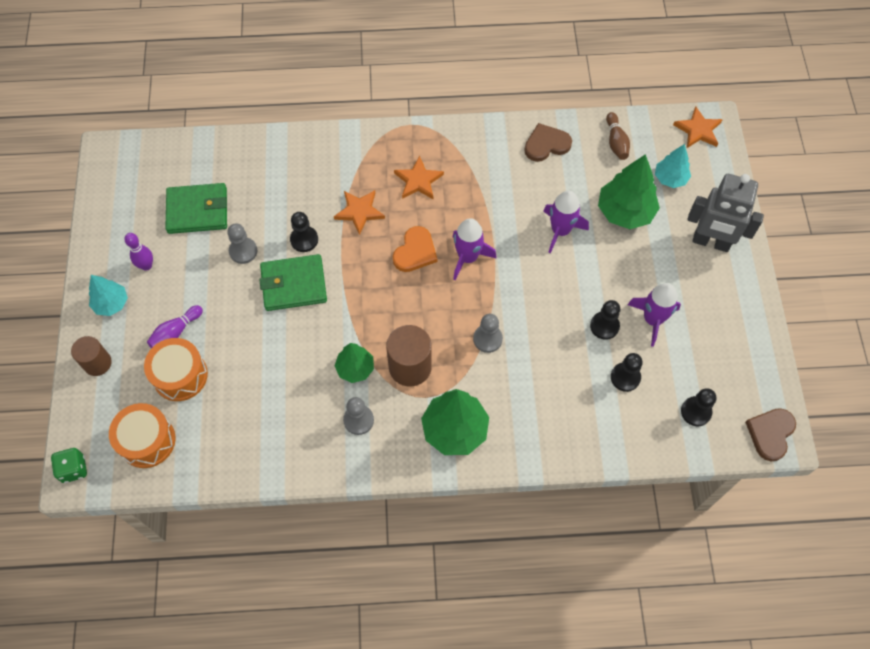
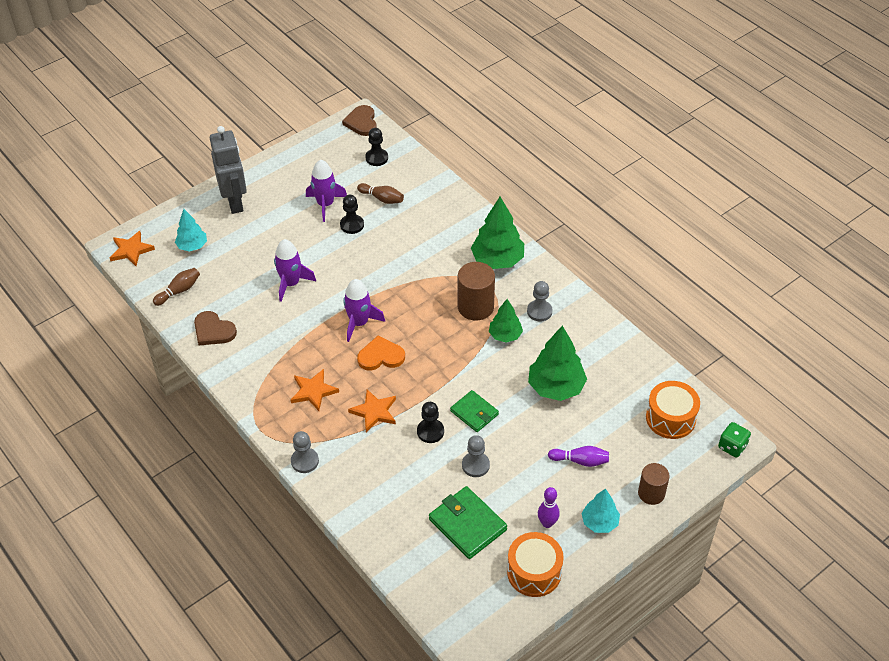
camera: 125 degrees left, 15 degrees down
orange drum [144,338,208,401] -> orange drum moved to [507,532,564,597]
green wallet [259,254,327,311] -> green wallet [450,390,499,432], size x0.66
grey pawn [473,314,503,353] -> grey pawn moved to [291,431,319,473]
green tree [598,154,660,229] -> green tree moved to [528,326,587,401]
black pawn [611,353,643,392] -> brown bowling pin [357,183,404,204]
brown heart [745,408,796,461] -> brown heart turned 90 degrees clockwise [342,105,377,136]

